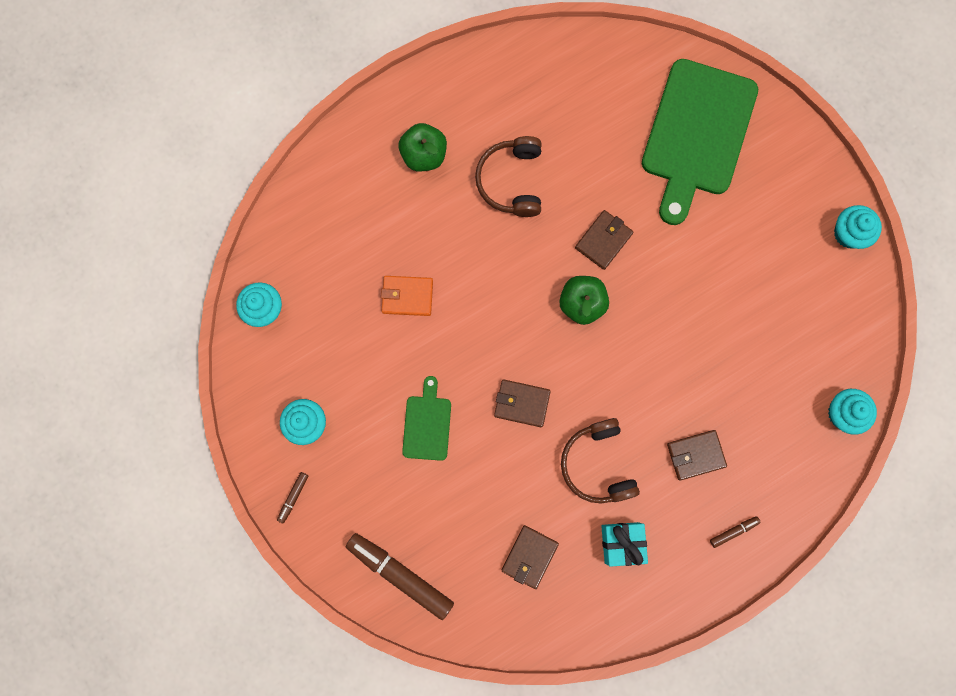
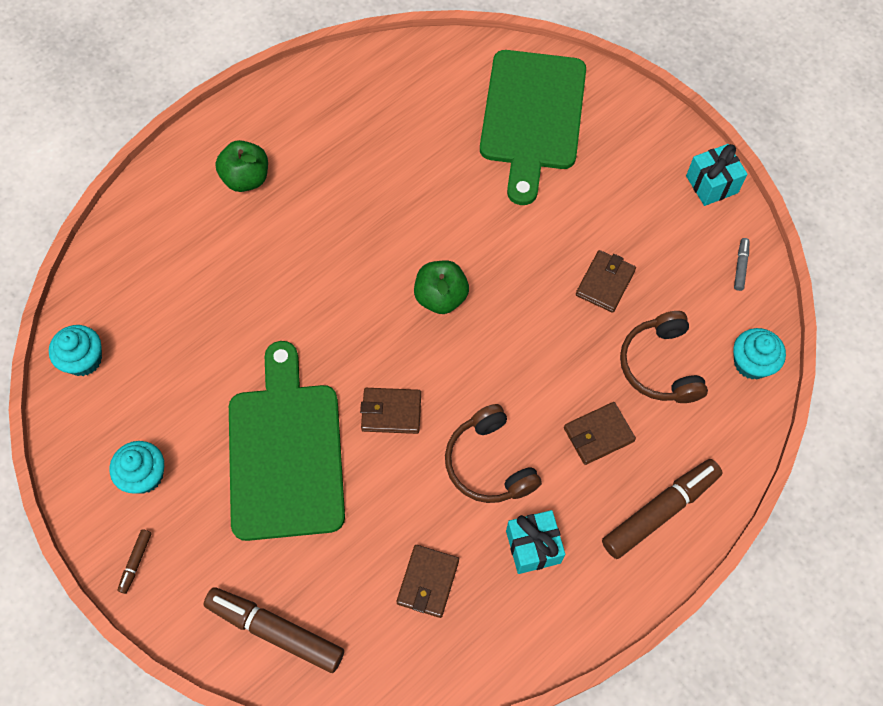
camera: 10 degrees left, 15 degrees down
orange wallet [381,276,433,316] -> none
green cutting board [402,376,451,461] -> green cutting board [229,341,345,541], size x2.10
brown headphones [475,136,541,217] -> brown headphones moved to [620,311,708,403]
brown wallet [575,210,633,270] -> brown wallet moved to [576,250,636,313]
brown marker [710,516,761,548] -> brown marker [602,459,722,559], size x2.25
turquoise cupcake [834,205,882,249] -> turquoise gift [686,144,748,206]
none -> grey marker [734,238,750,291]

